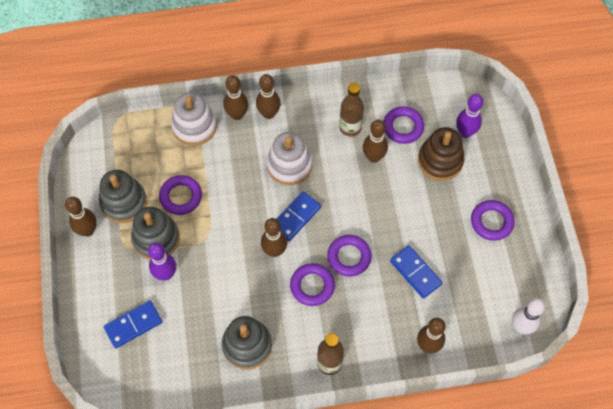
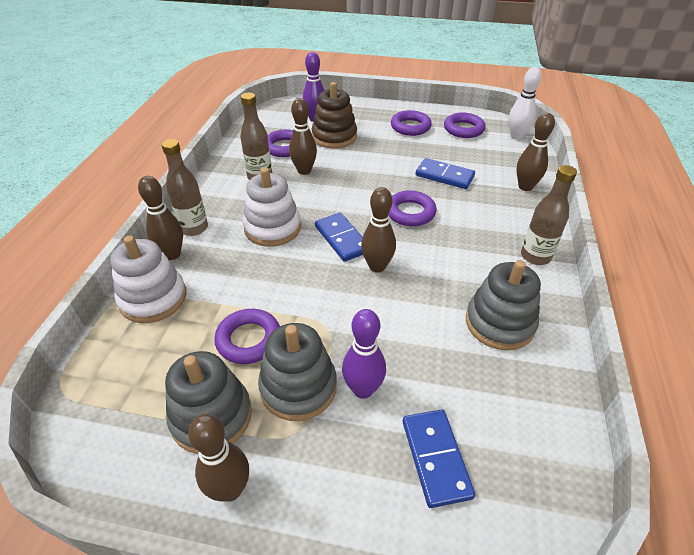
camera: 70 degrees left, 20 degrees down
brown bowling pin [256,74,281,119] -> brown bottle [161,139,208,236]
purple ring [290,263,335,306] -> purple ring moved to [444,113,486,138]
blue domino [390,245,443,299] -> blue domino turned 45 degrees clockwise [416,158,475,189]

